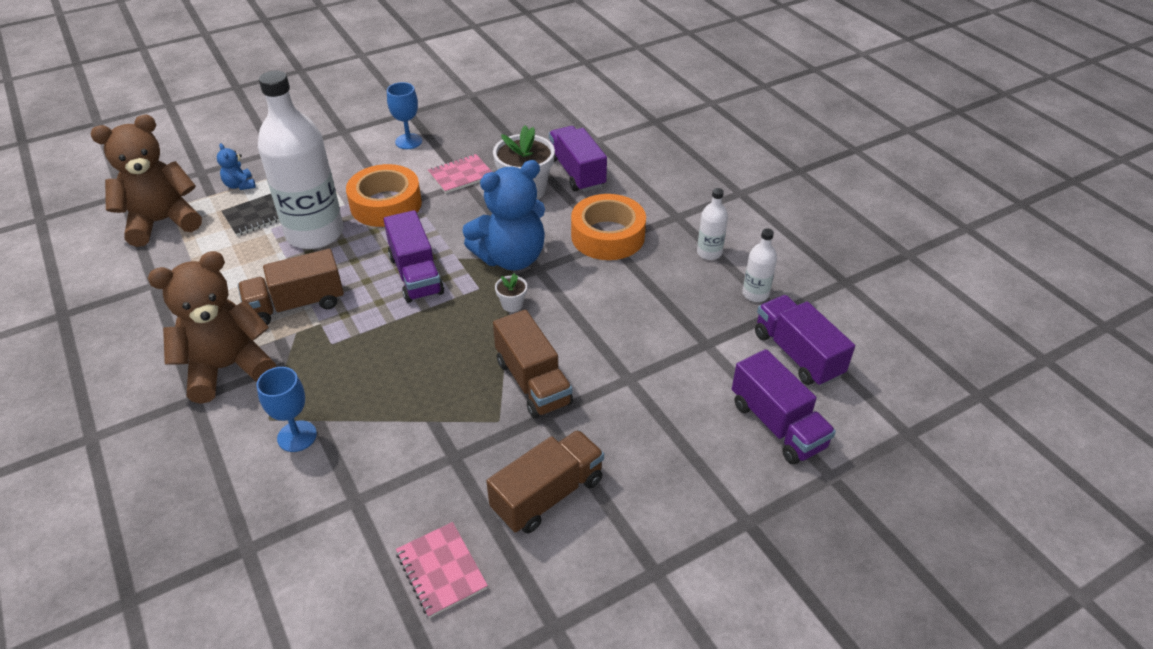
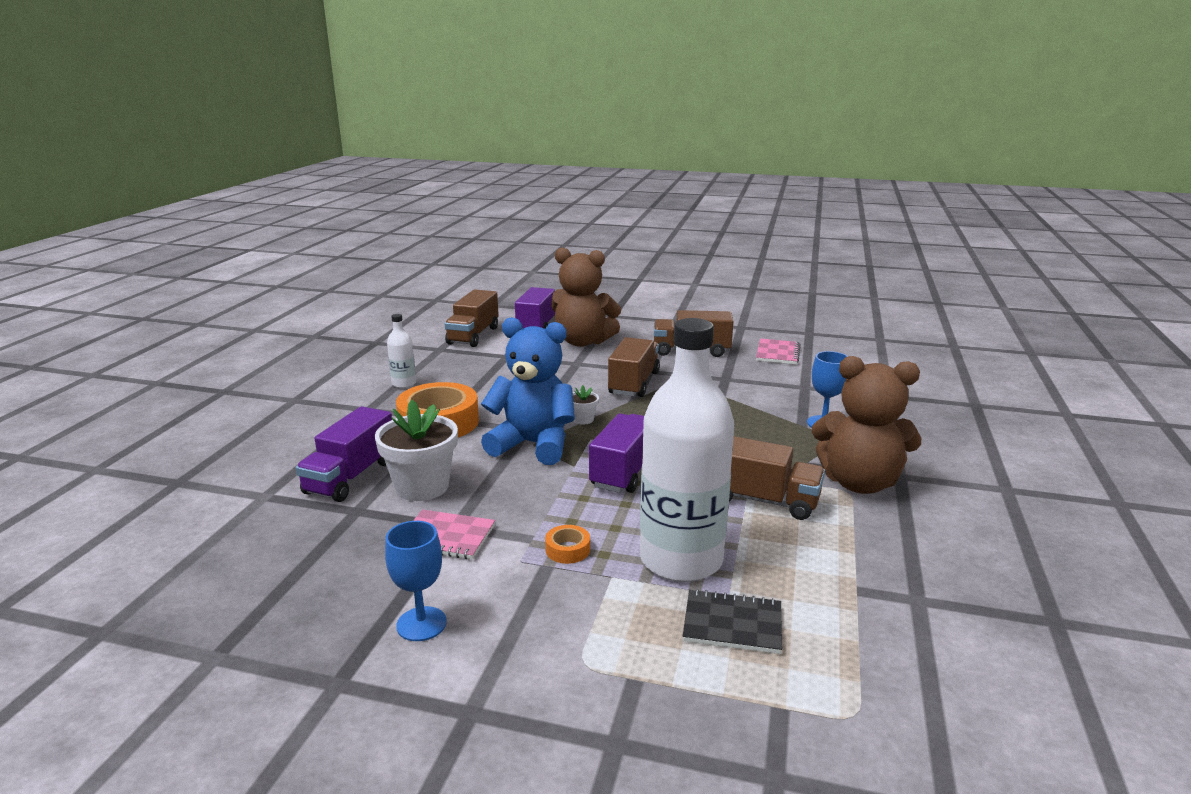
camera: 135 degrees left, 20 degrees down
brown teddy bear [90,115,202,247] -> brown teddy bear moved to [551,247,621,347]
blue teddy bear [217,143,256,190] -> none
orange tape [346,164,422,227] -> orange tape [545,525,590,564], size x0.43
white bottle [743,228,777,302] -> none
purple truck [755,295,855,387] -> brown truck [445,289,499,347]

